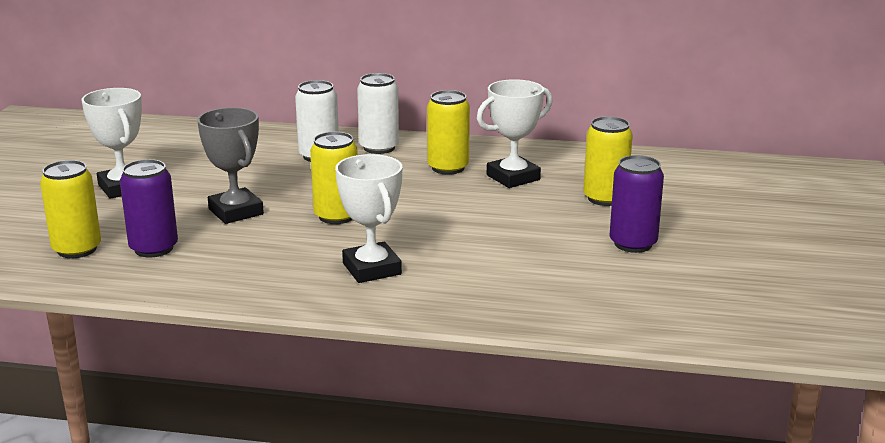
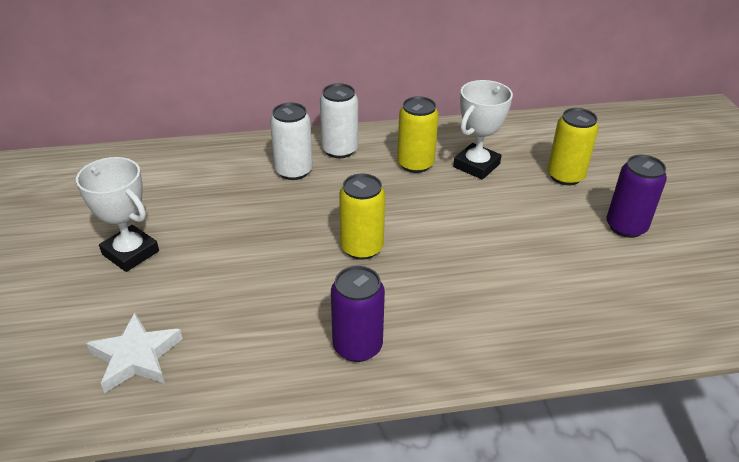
camera: 20 degrees left, 15 degrees up
yellow can [40,160,101,258] -> white star [86,313,183,393]
purple can [120,159,178,258] -> purple can moved to [331,266,385,362]
grey trophy [197,107,264,224] -> none
white trophy [335,154,402,283] -> none

